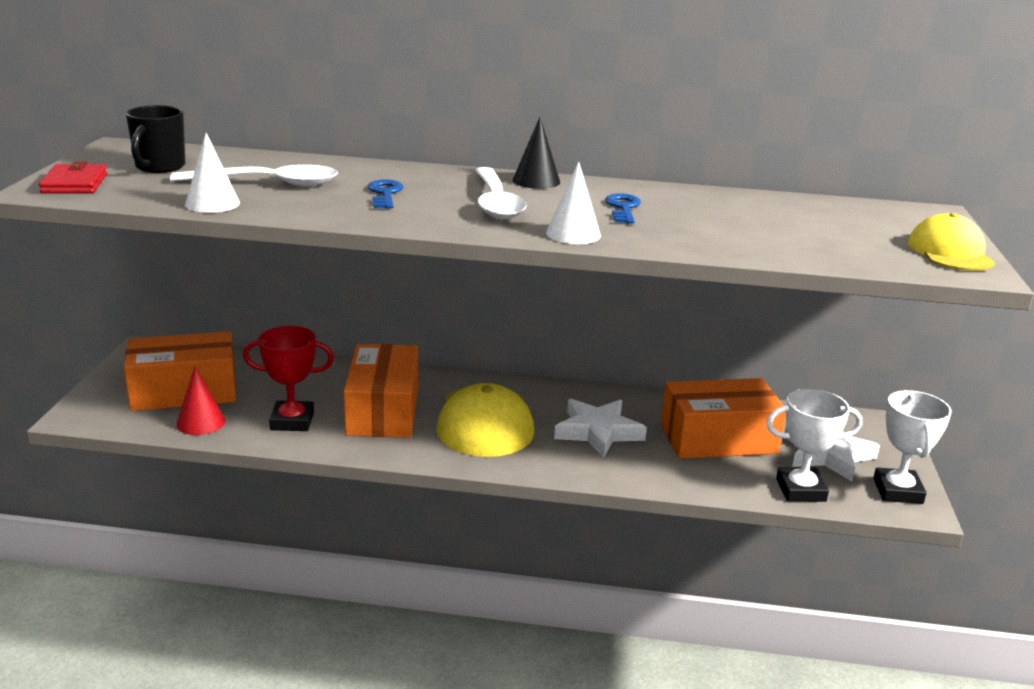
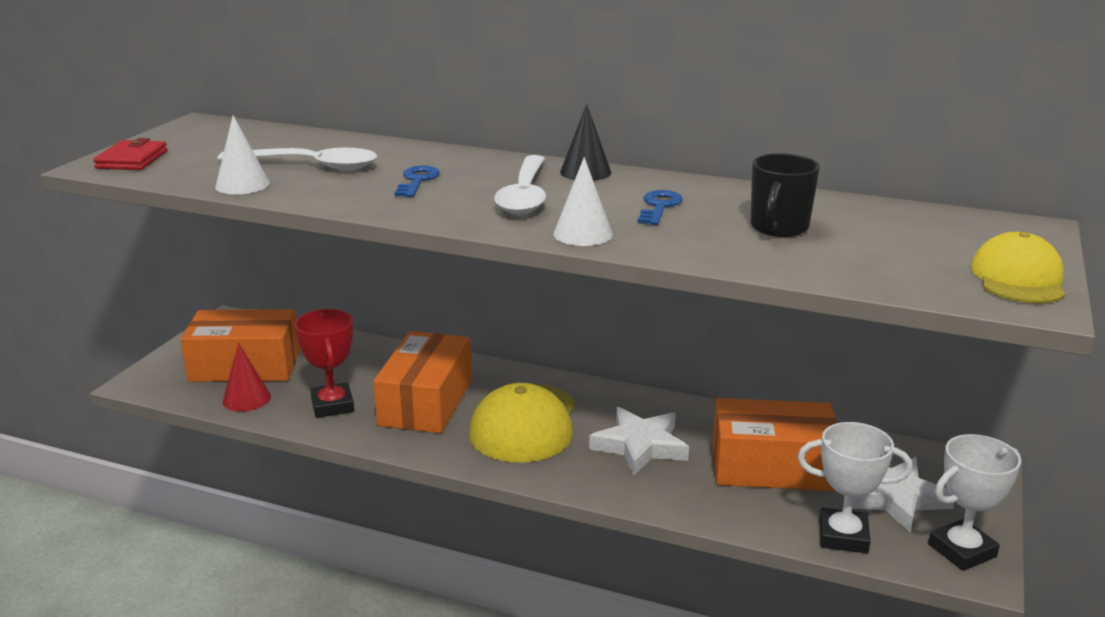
camera: 15 degrees right, 0 degrees up
black mug [126,105,185,173] -> black mug moved to [751,153,820,237]
red trophy [243,326,334,431] -> red trophy turned 60 degrees clockwise [295,309,354,418]
white trophy [873,390,952,504] -> white trophy turned 45 degrees clockwise [928,434,1021,571]

